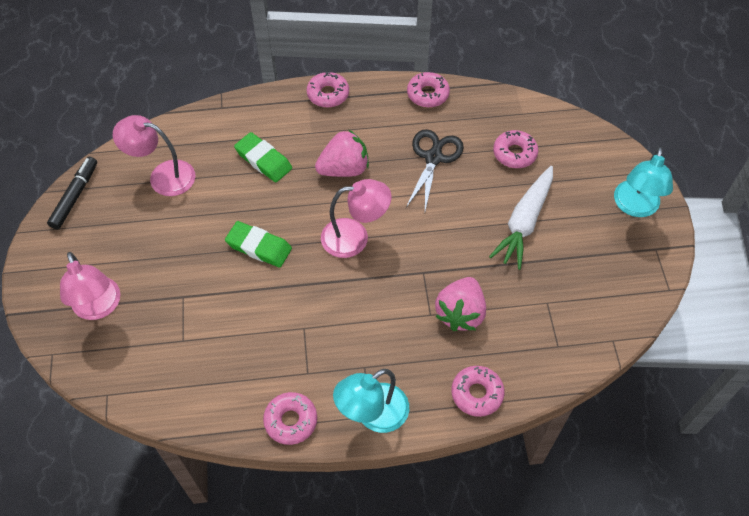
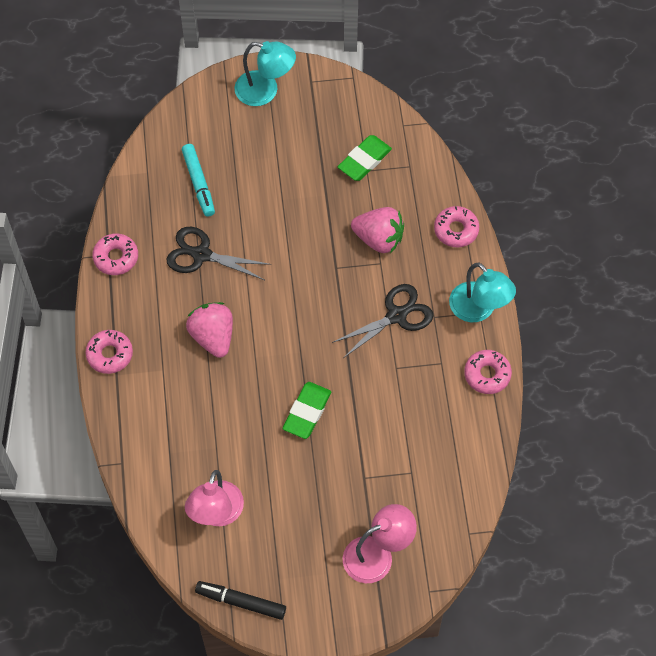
camera: 90 degrees left, 5 degrees up
green eraser [234,132,292,182] -> green eraser moved to [338,135,392,181]
pink lamp [321,179,391,258] -> none
white carrot [489,166,553,270] -> none
pink donut [493,130,538,168] -> turquoise marker [182,144,215,217]
none -> black scissors [332,284,433,358]

